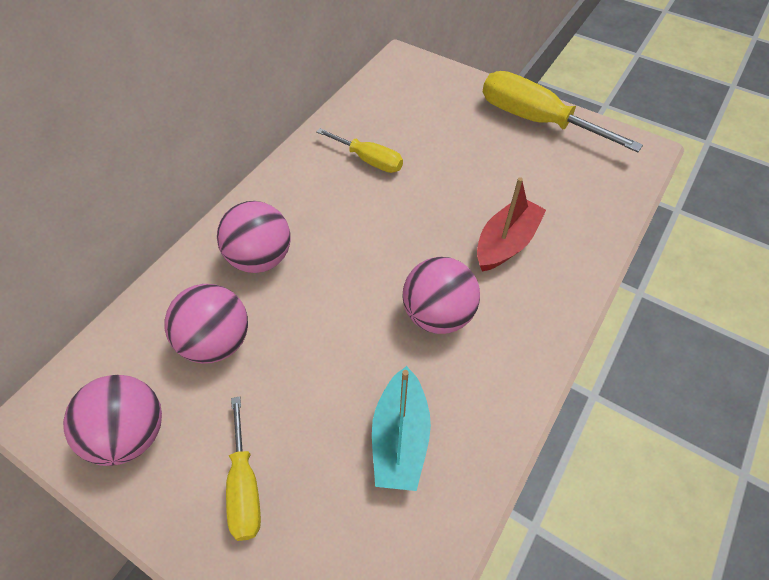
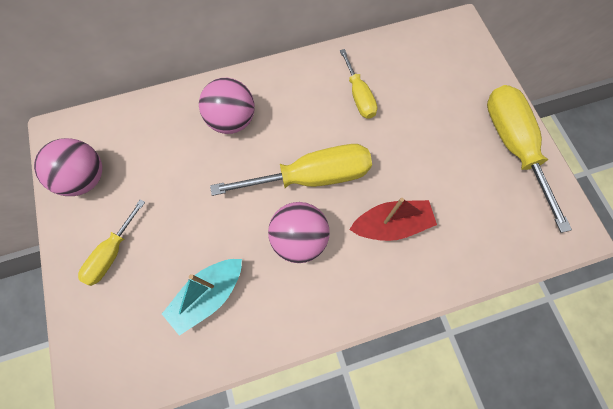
camera: 40 degrees right, 15 degrees up
pink ball [164,284,248,364] -> none
none -> yellow screwdriver [210,144,372,196]

